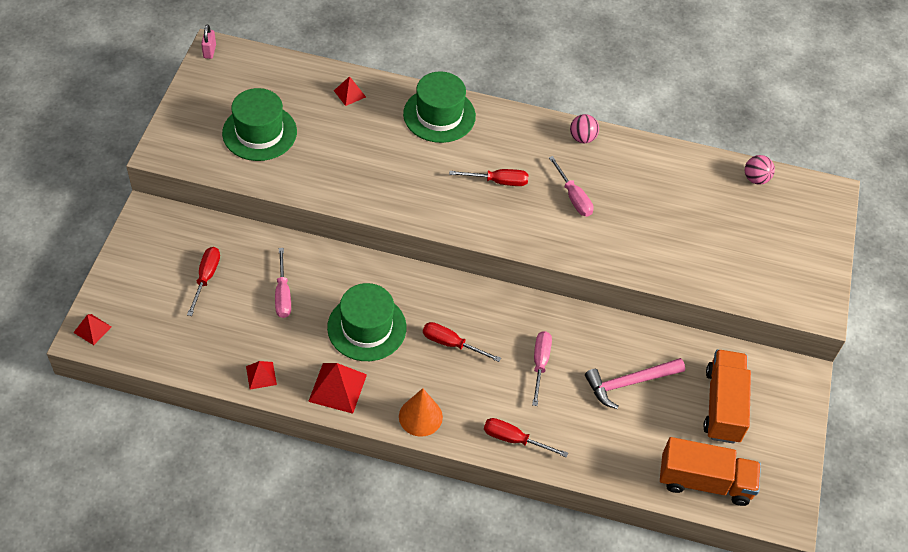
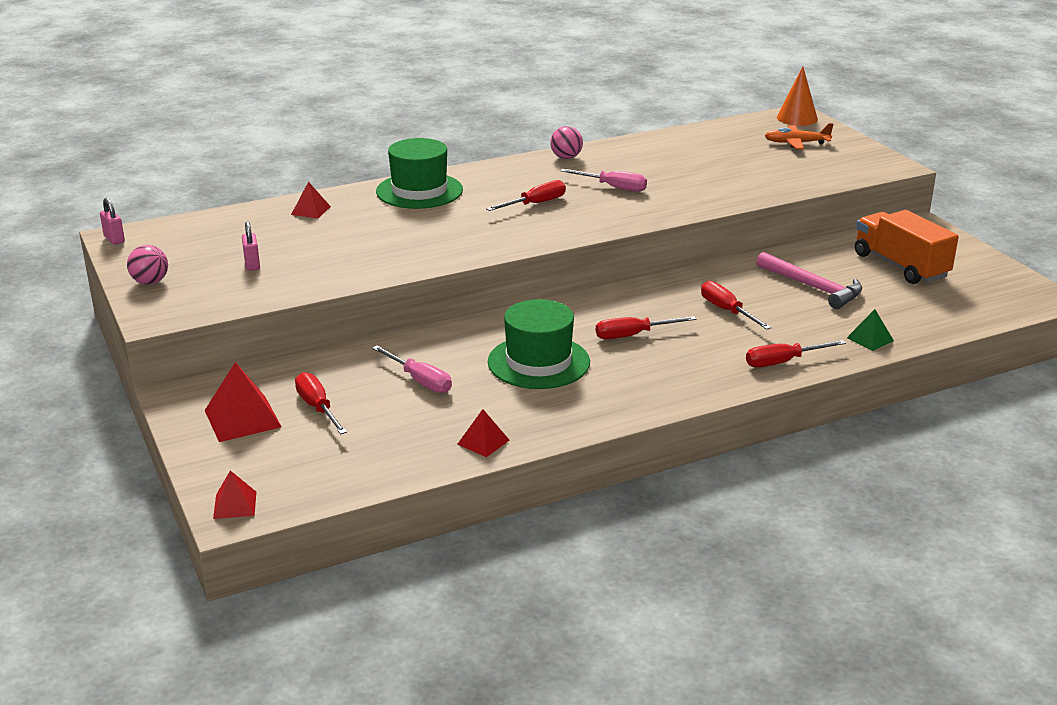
camera: 35 degrees left, 25 degrees down
green hat [222,88,297,161] -> pink padlock [242,221,260,271]
red pyramid [308,363,367,414] -> red pyramid moved to [205,362,282,442]
orange cone [399,388,443,437] -> orange cone moved to [777,66,818,126]
pink screwdriver [532,331,552,406] -> red screwdriver [701,281,772,330]
pink hammer [585,358,685,409] -> pink hammer turned 75 degrees counterclockwise [756,252,862,309]
orange truck [660,437,761,506] -> none
pink ball [745,155,775,185] -> pink ball moved to [127,245,168,285]
none -> orange plane [765,123,834,149]
none -> green pyramid [847,309,894,351]

